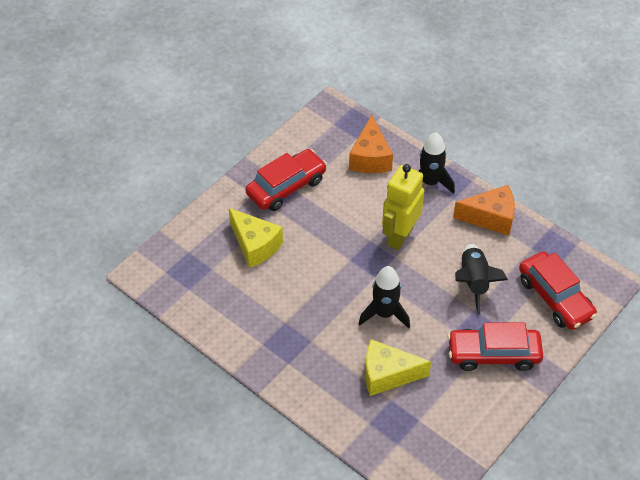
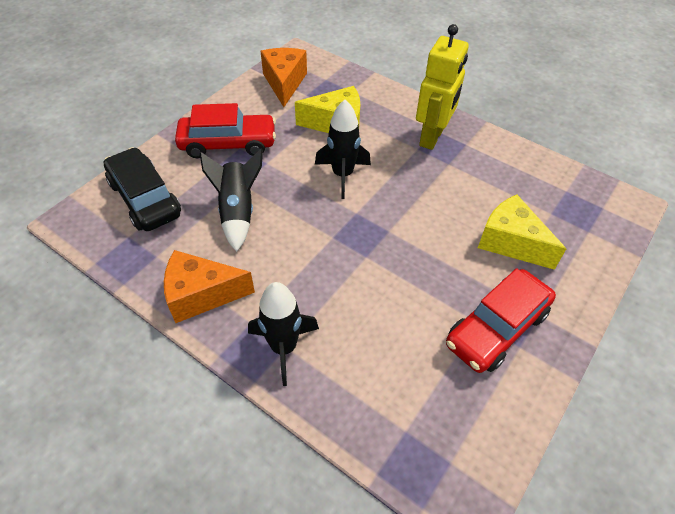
camera: 175 degrees right, 0 degrees up
orange cheese [349,115,393,173] -> orange cheese moved to [261,48,307,107]
yellow robot [382,164,424,250] -> yellow robot moved to [416,24,469,150]
red car [519,251,597,330] -> black car [104,147,181,231]

